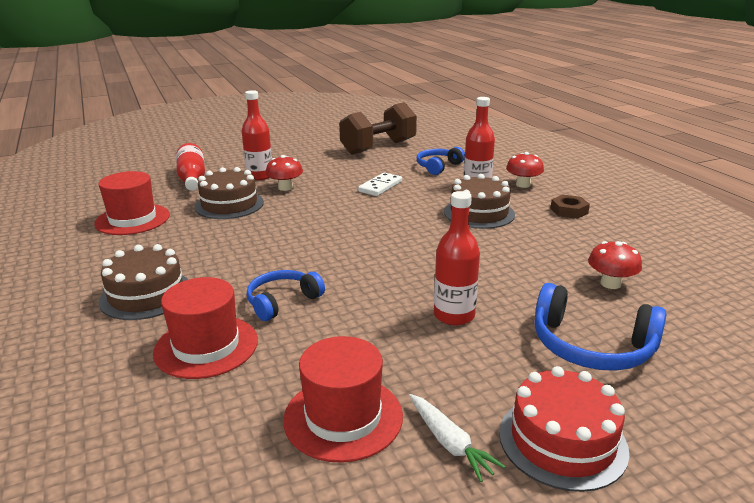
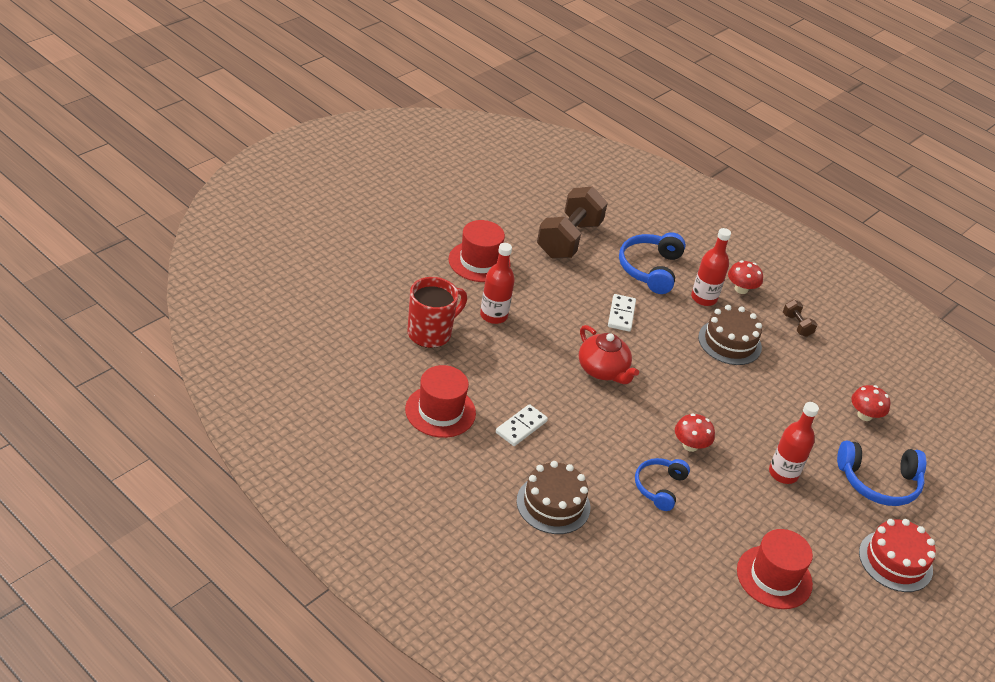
camera: 30 degrees left, 15 degrees up
red hat [153,277,258,379] -> red hat moved to [449,220,510,282]
red bottle [176,143,205,191] -> red mug [408,277,467,348]
brown cake [195,167,264,219] -> none
red mushroom [266,155,303,191] -> red mushroom moved to [675,413,715,452]
white carrot [409,394,506,482] -> none
blue headphones [417,147,465,175] -> blue headphones [619,232,686,294], size x1.51
brown nut [550,195,590,219] -> brown dumbbell [783,300,817,337]
none -> white domino [496,404,548,446]
none -> red teapot [579,325,639,384]

